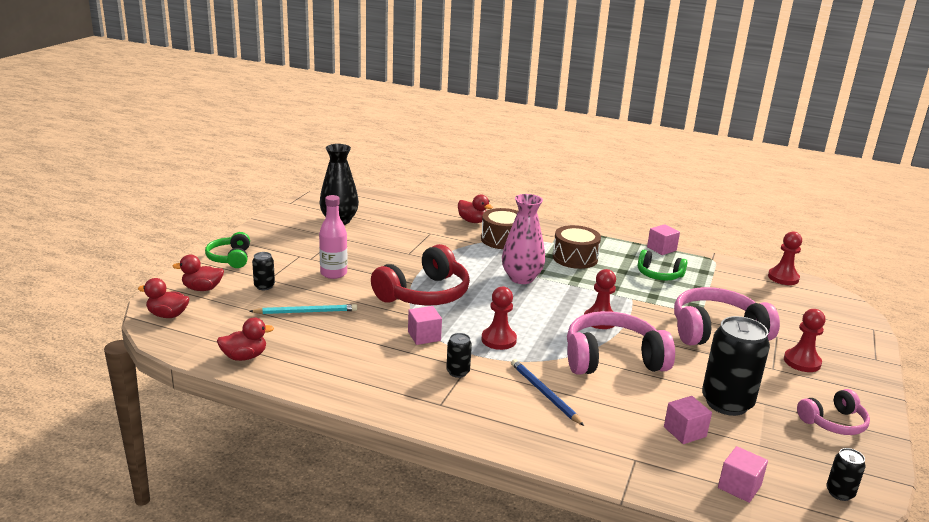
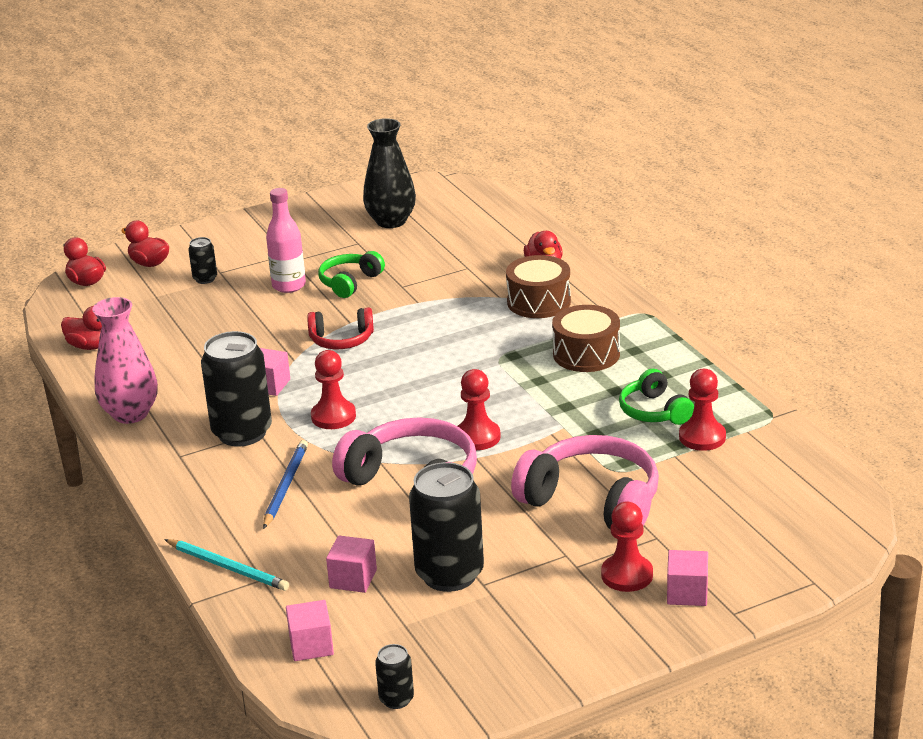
camera: 45 degrees right, 5 degrees up
green headphones [205,232,250,268] -> green headphones moved to [318,251,385,298]
turquoise pencil [249,304,357,314] -> turquoise pencil moved to [164,539,289,591]
red headphones [371,244,470,306] -> red headphones [307,307,374,349], size x0.57
black can [446,333,472,378] -> black can [201,331,272,447], size x2.13
pink vase [502,194,545,284] -> pink vase moved to [92,297,158,424]
pink cube [647,224,680,255] -> pink cube moved to [667,550,708,606]
red pawn [768,232,802,285] -> red pawn moved to [679,369,726,451]
pink headphones [797,389,870,435] -> none

